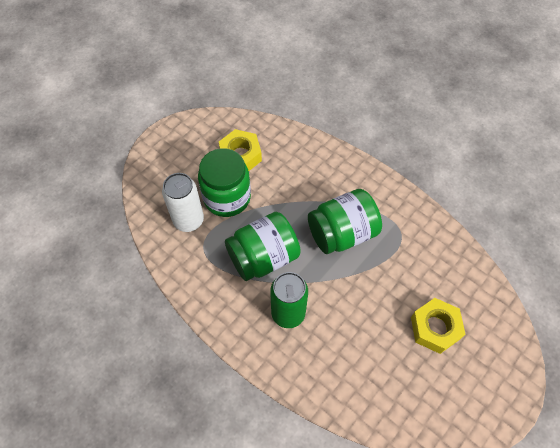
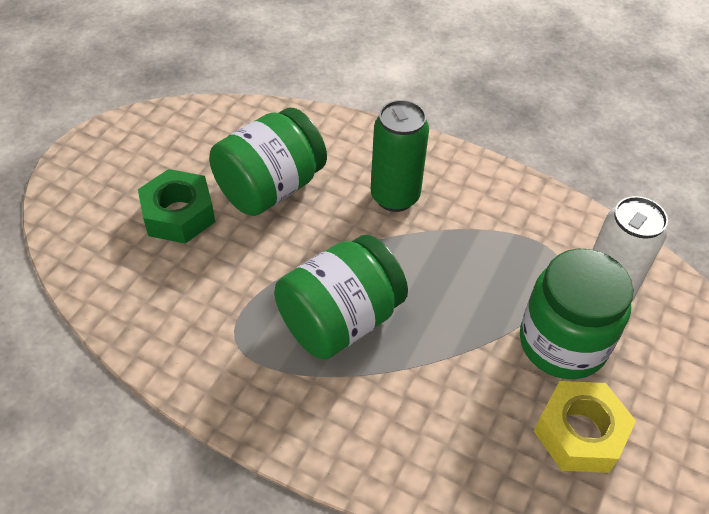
camera: 165 degrees right, 10 degrees down
green jar [225,212,301,281] -> green jar moved to [209,108,327,216]
yellow nut [411,298,465,354] -> green nut [138,169,215,244]

